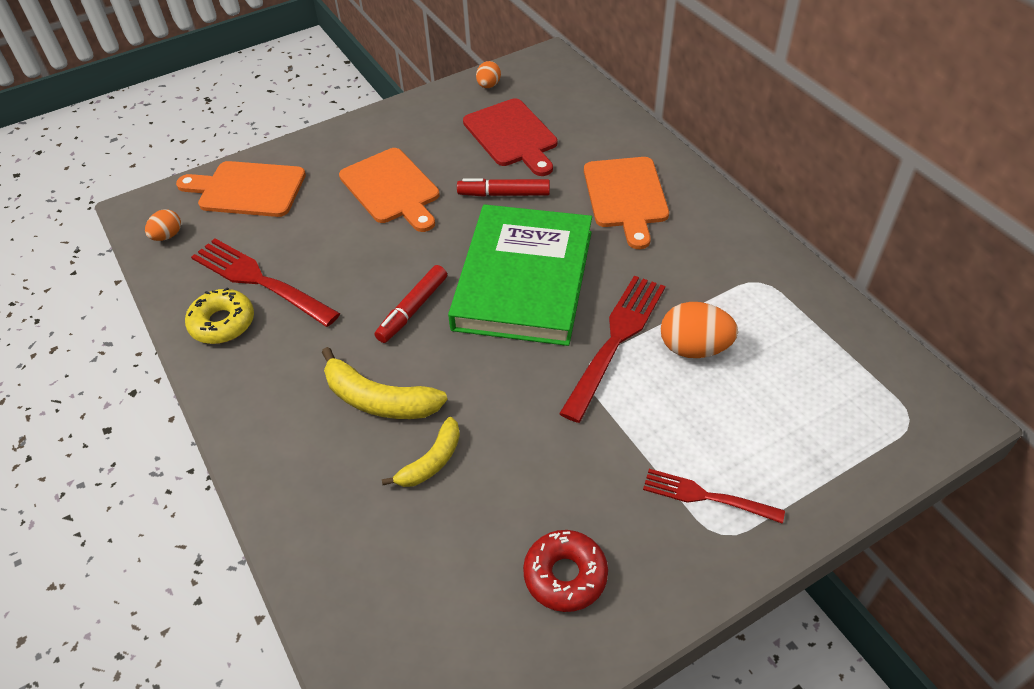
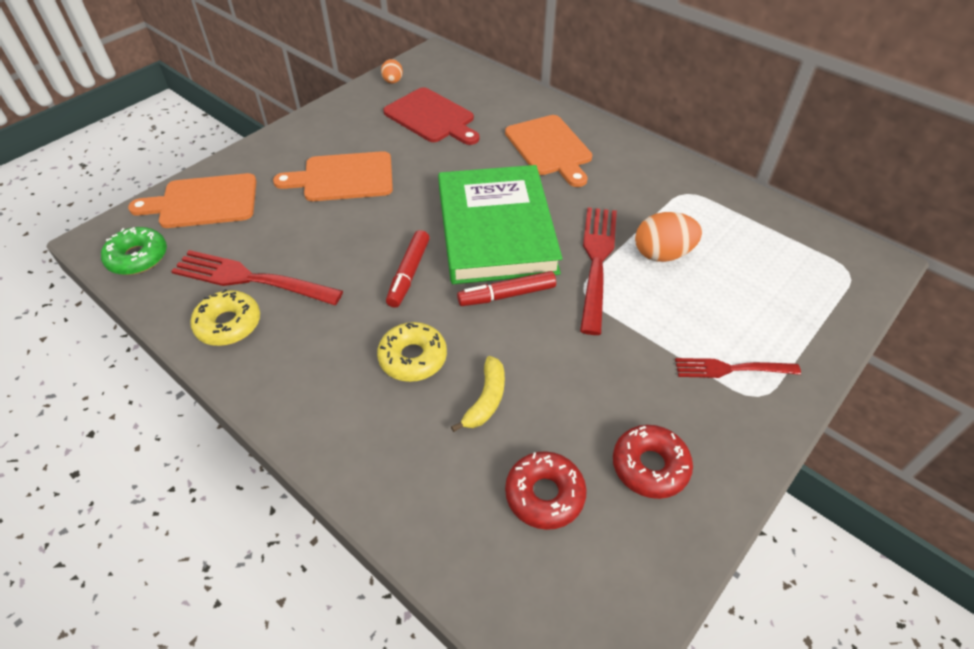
camera: 20 degrees left, 0 degrees up
orange egg [145,209,181,241] -> green donut [101,227,167,275]
yellow banana [322,347,448,419] -> yellow donut [377,322,447,382]
orange cutting board [339,148,440,232] -> orange cutting board turned 135 degrees clockwise [273,151,393,201]
red marker [457,178,550,197] -> red marker moved to [457,271,556,306]
none -> red donut [505,451,587,530]

